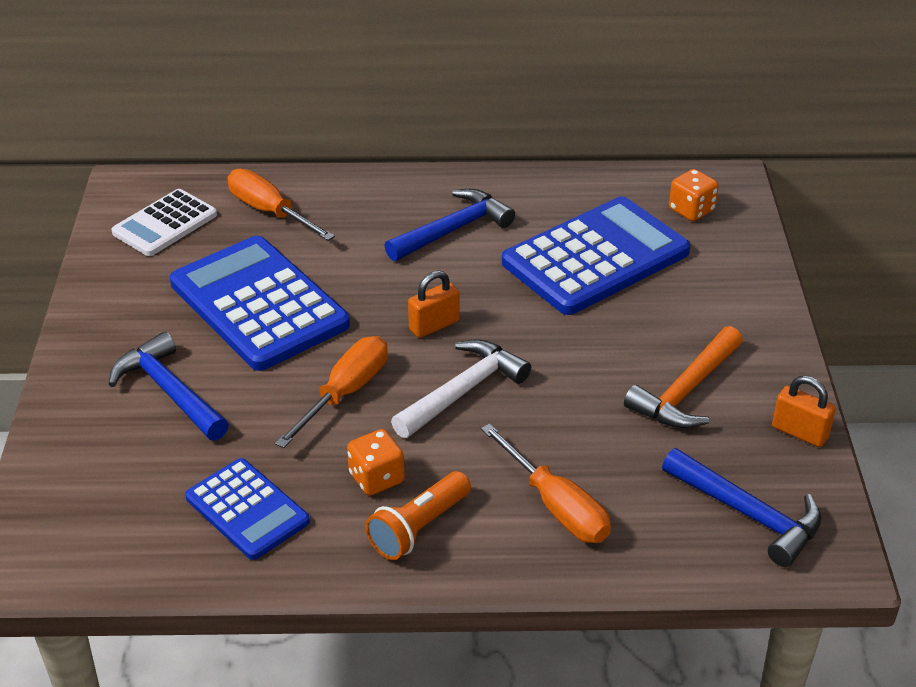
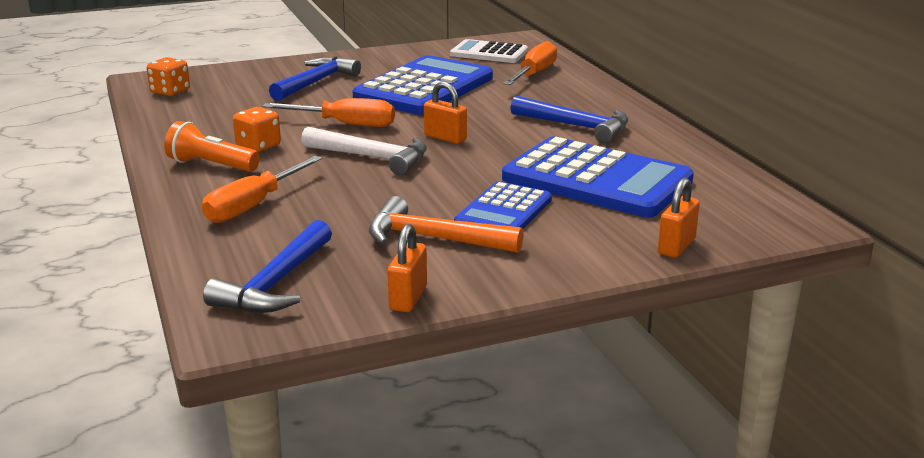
camera: 70 degrees right, 15 degrees down
blue calculator [185,458,310,560] -> blue calculator moved to [454,182,552,229]
orange dice [669,169,719,221] -> orange dice moved to [147,57,190,96]
none -> orange padlock [658,178,700,258]

